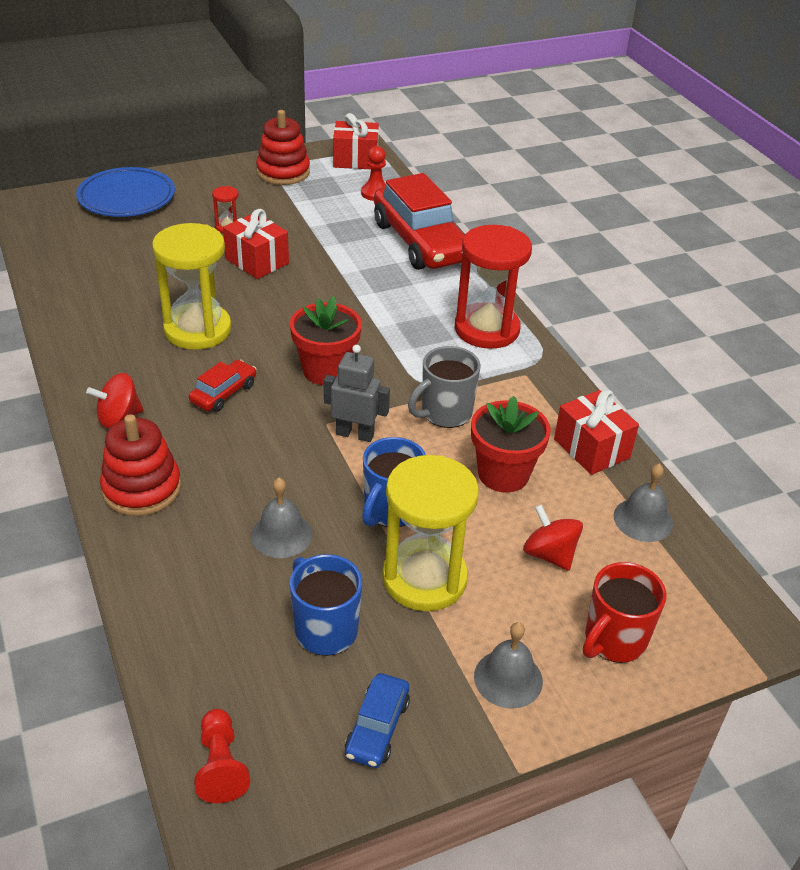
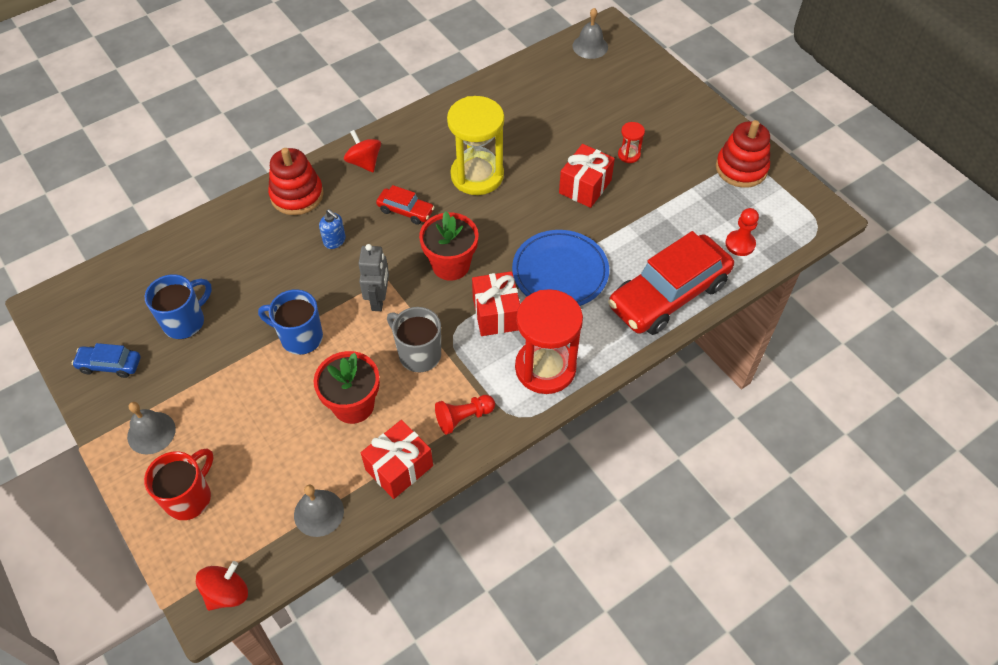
camera: 80 degrees right, 15 degrees up
blue plate [76,167,175,217] -> blue plate moved to [512,230,609,306]
red pawn [194,709,250,803] -> red pawn moved to [435,395,495,435]
grey bell [251,478,313,558] -> grey bell moved to [572,8,608,59]
red gift [333,113,379,169] -> red gift moved to [472,271,520,336]
yellow hourglass [382,455,479,611] -> none
red spinning top [523,504,583,571] -> red spinning top moved to [196,561,248,611]
red mug [583,562,666,663] -> red mug turned 90 degrees clockwise [144,448,214,520]
none -> blue soap dispenser [319,209,346,249]

